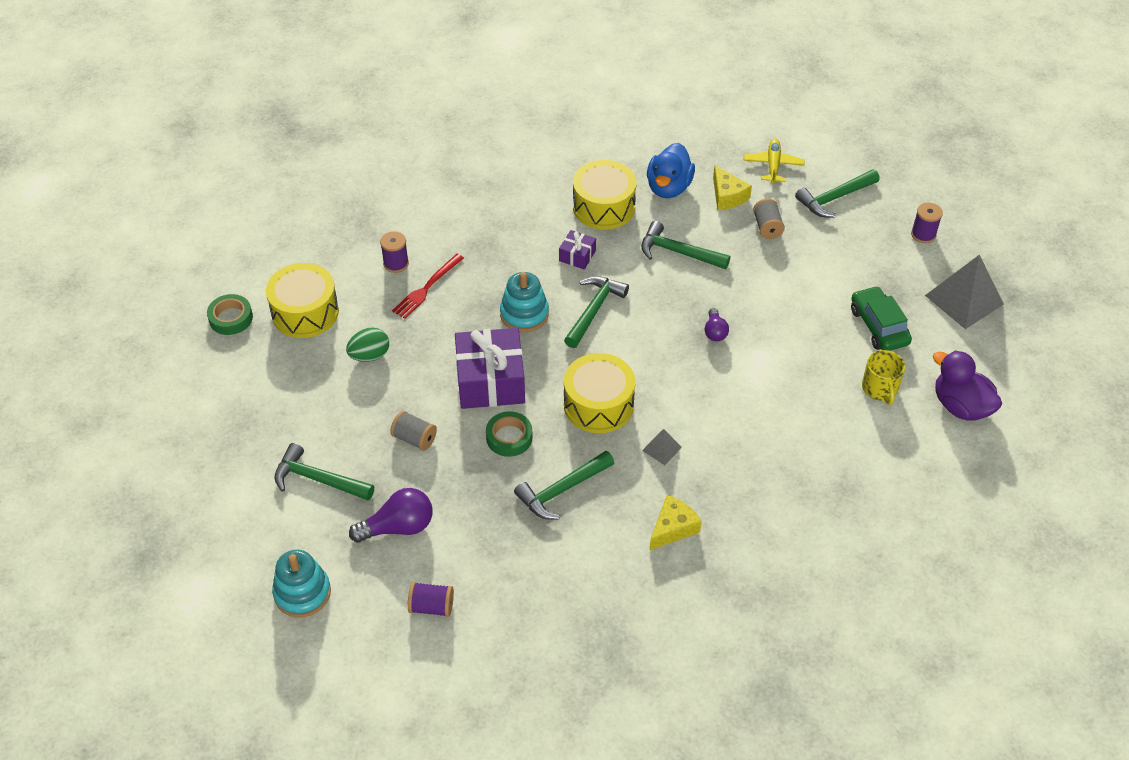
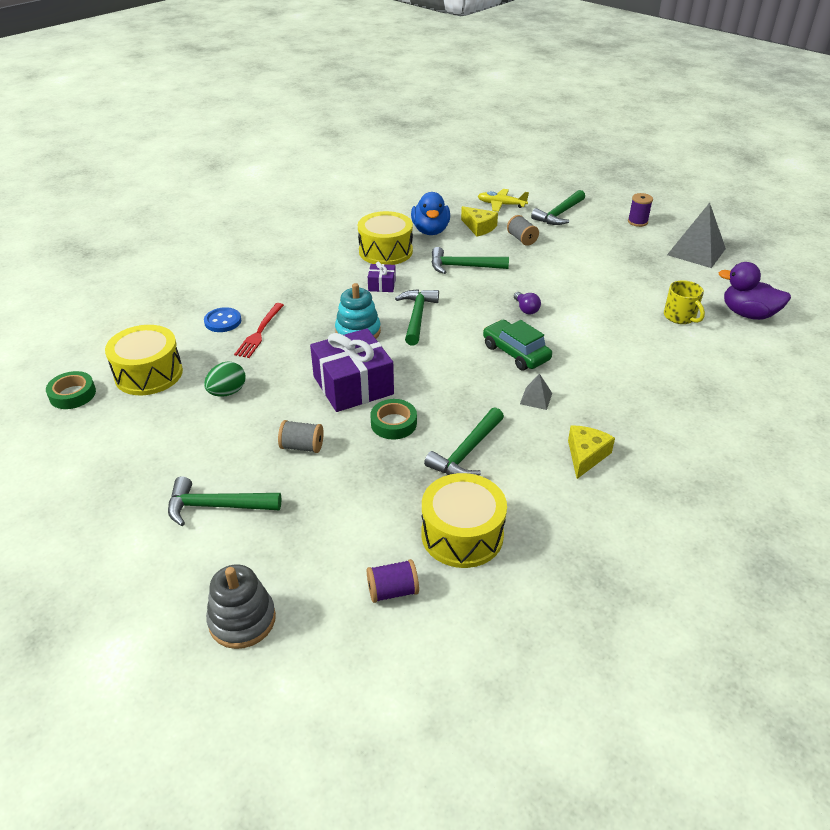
camera: 20 degrees left, 10 degrees down
turquoise stacking toy [272,550,331,617] -> grey stacking toy [206,565,276,649]
purple light bulb [349,488,432,543] -> none
purple spool [380,231,409,273] -> blue button [204,307,241,332]
yellow drum [564,353,635,433] -> yellow drum moved to [421,473,507,568]
yellow plane [744,139,805,184] -> yellow plane turned 60 degrees counterclockwise [478,189,529,212]
green car [851,286,912,351] -> green car moved to [483,320,552,371]

